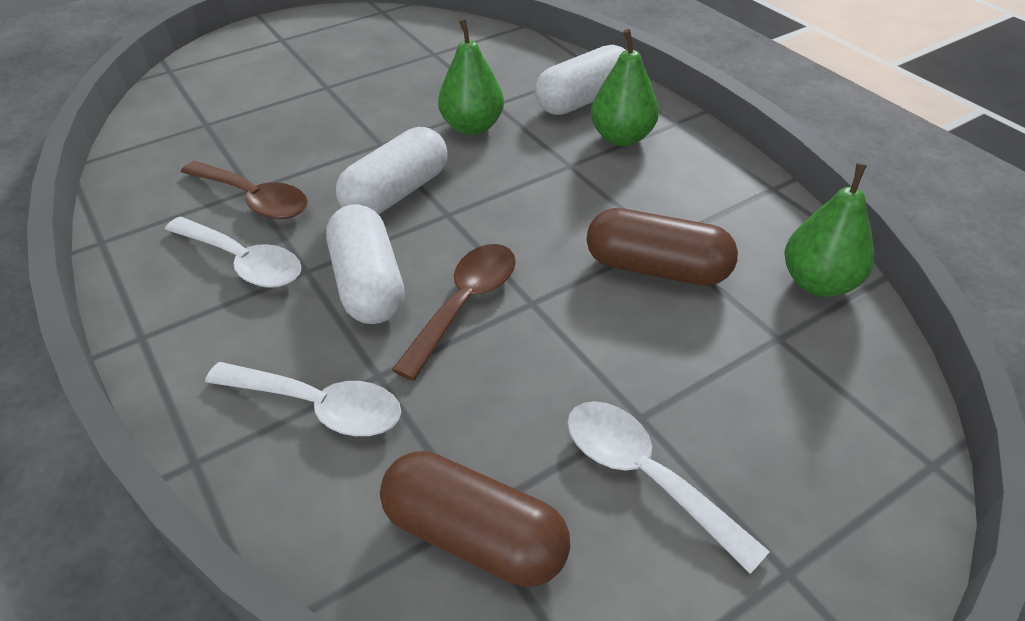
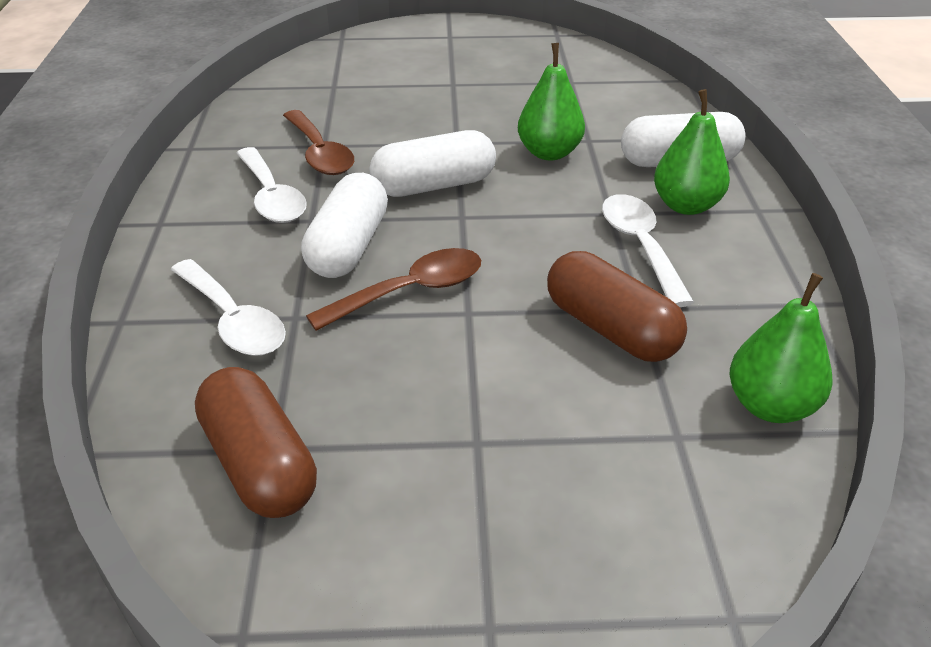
camera: 30 degrees right, 5 degrees down
white spoon [567,401,770,574] -> white spoon moved to [602,194,694,307]

